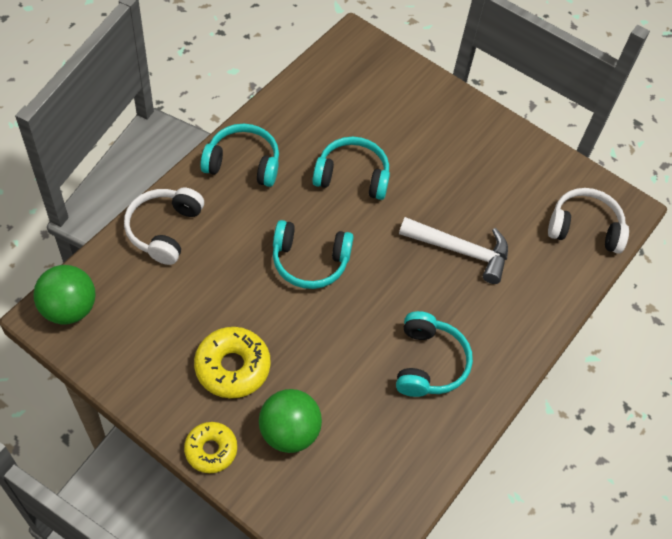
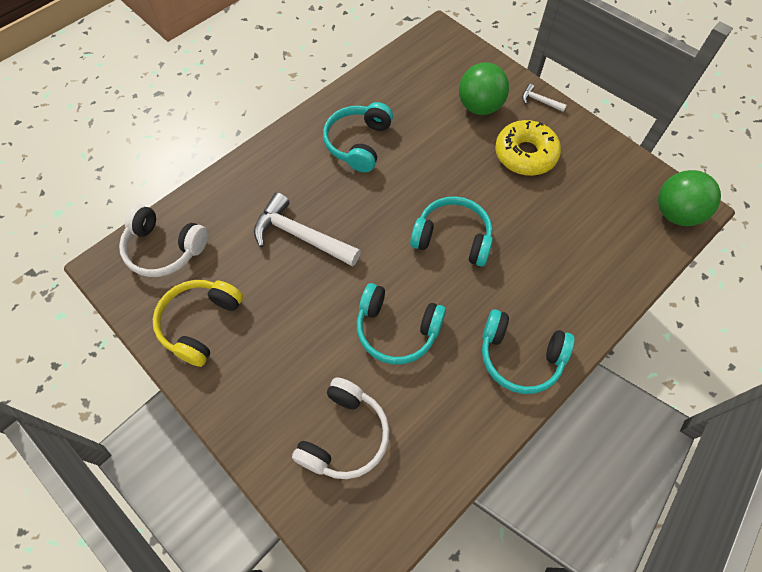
camera: 165 degrees left, 5 degrees up
white headphones [124,187,204,265] -> white headphones moved to [292,377,389,479]
yellow donut [184,422,237,473] -> white hammer [522,84,567,112]
none -> yellow headphones [153,280,243,367]

